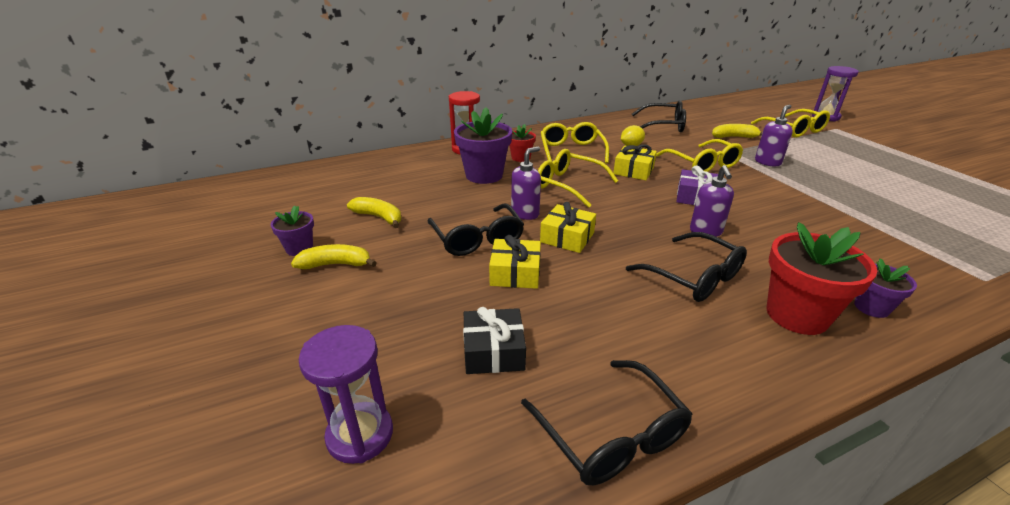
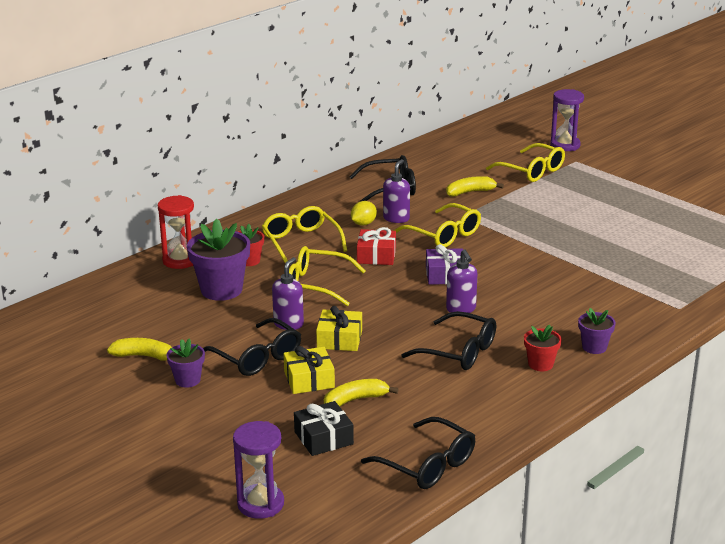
camera: 20 degrees left, 5 degrees down
purple flower pot [271,205,314,256] -> purple flower pot moved to [166,338,205,388]
yellow banana [291,244,377,269] -> yellow banana moved to [324,379,399,407]
yellow gift [613,144,657,180] -> red gift [357,227,396,265]
purple soap dispenser [755,105,793,166] -> purple soap dispenser moved to [383,159,410,223]
red flower pot [766,222,877,335] -> red flower pot [524,325,562,371], size x0.54

